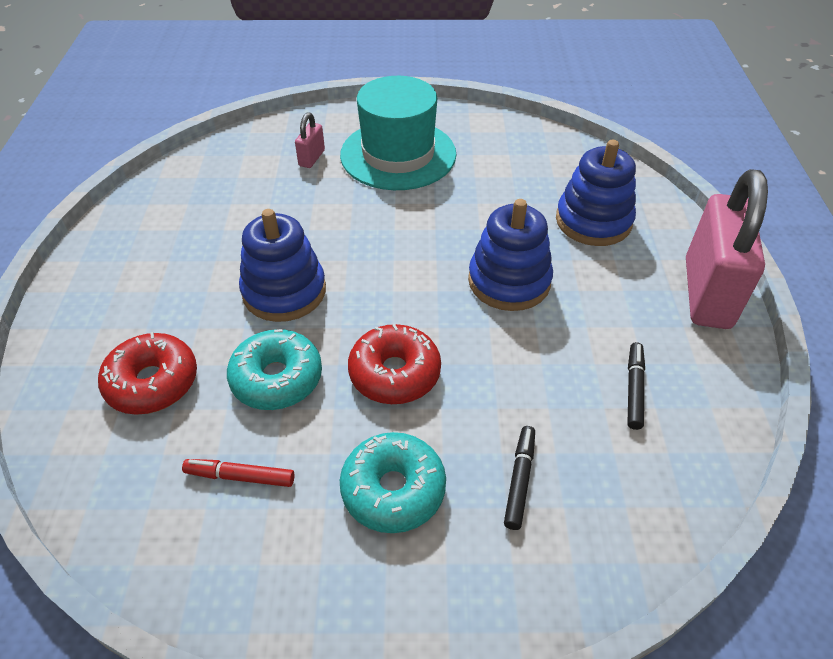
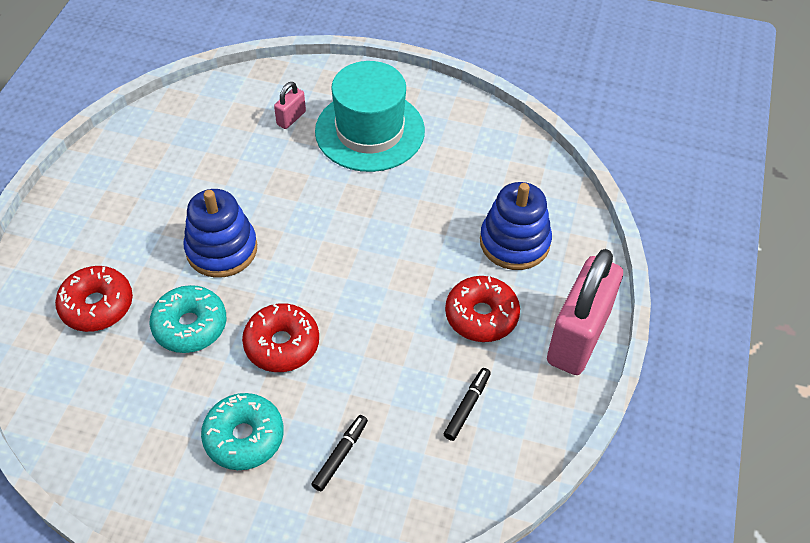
camera: 15 degrees right, 5 degrees up
red marker [182,459,295,487] -> none
blue stacking toy [468,199,553,311] -> none
none -> red donut [445,276,520,342]

